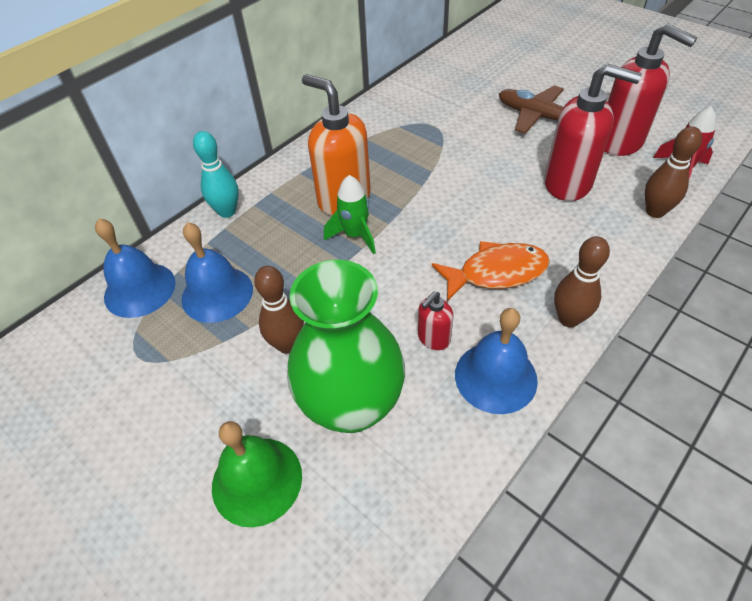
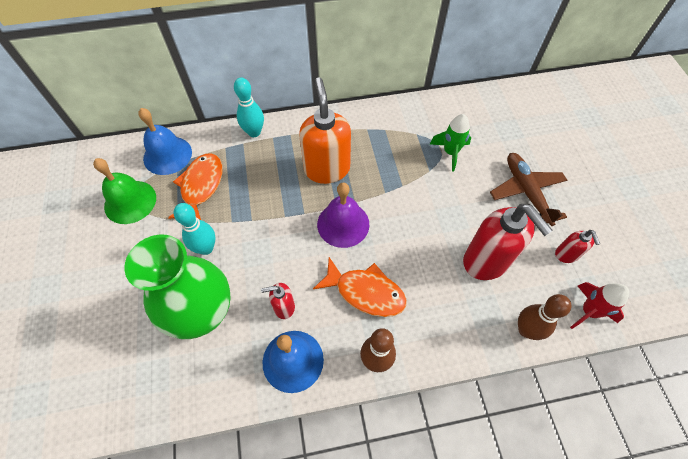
camera: 35 degrees right, 10 degrees up
blue bell [181,222,253,323] -> orange fish [168,153,223,220]
green bell [212,421,302,527] -> green bell moved to [93,158,156,224]
brown bowling pin [254,266,304,354] -> turquoise bowling pin [173,203,216,255]
green rocket [324,175,376,254] -> green rocket moved to [430,114,471,172]
red soap dispenser [604,23,697,156] -> red soap dispenser [555,230,600,263], size x0.48
none -> purple bell [317,183,369,248]

